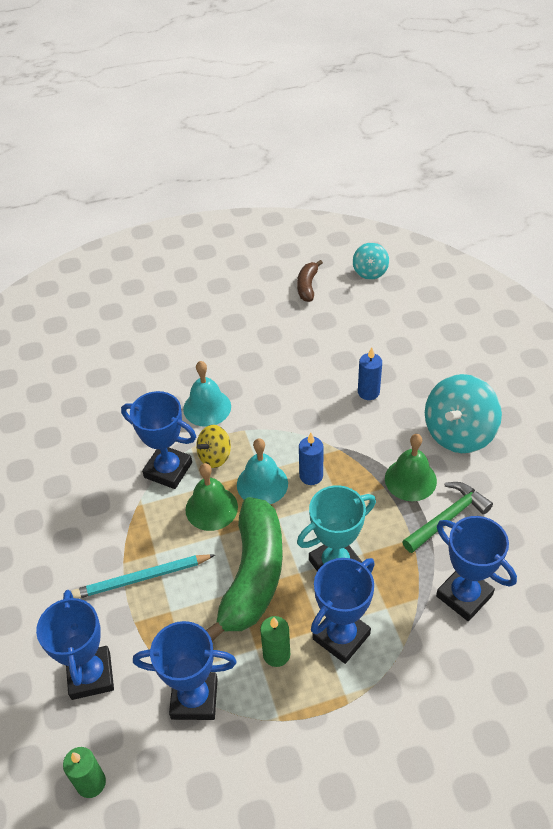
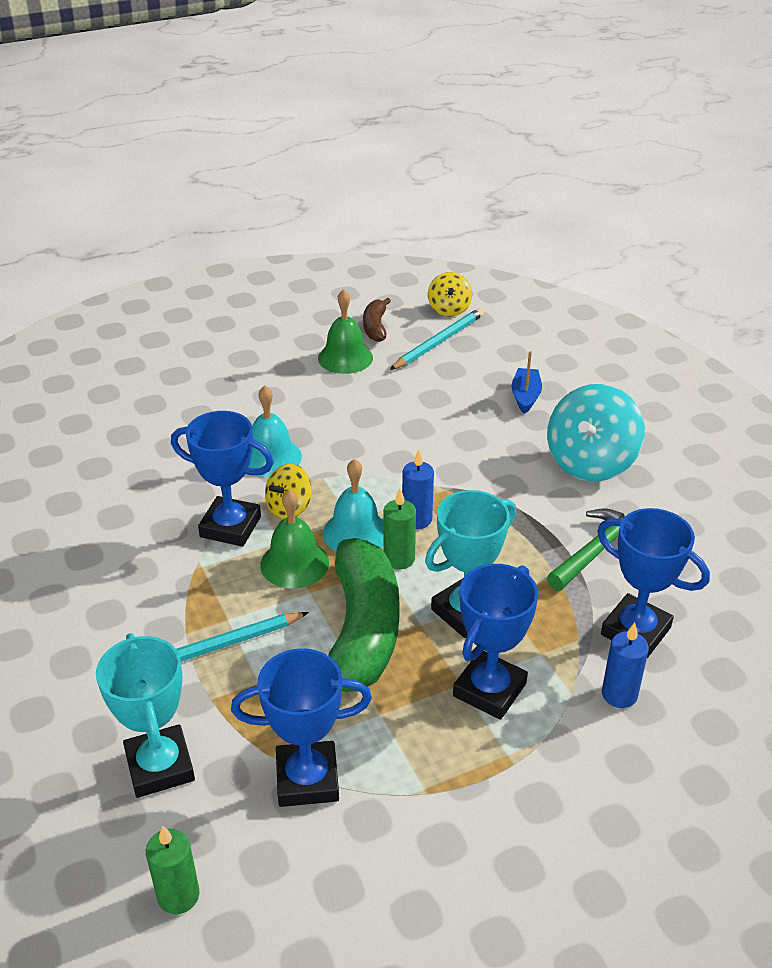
camera: 10 degrees left, 10 degrees down
blue trophy [36,590,114,700] -> turquoise trophy [96,633,195,798]
green candle [260,616,290,667] -> green candle moved to [383,489,416,569]
turquoise spinning top [353,243,389,280] -> yellow spinning top [428,272,472,317]
blue candle [358,347,382,400] -> blue candle moved to [602,623,649,708]
green bell [385,434,437,501] -> green bell moved to [318,289,373,374]
none -> turquoise pencil [390,308,484,370]
none -> blue boat [511,351,542,414]

